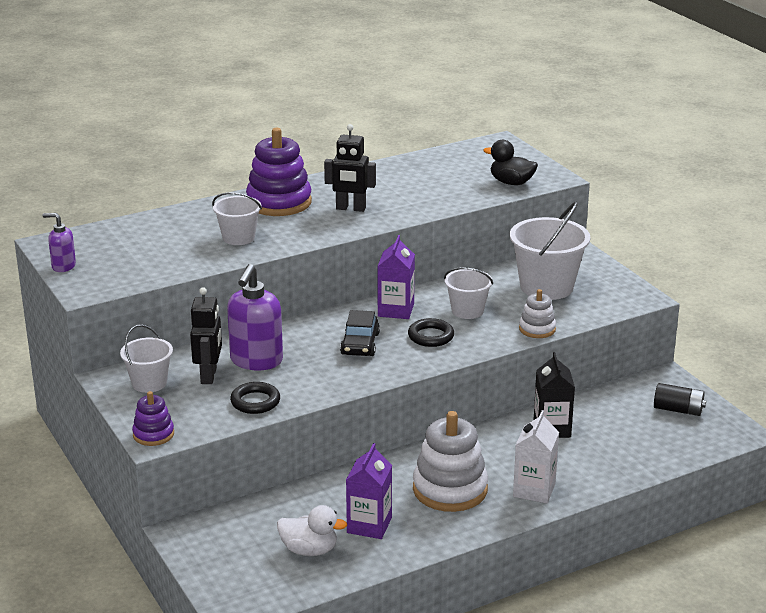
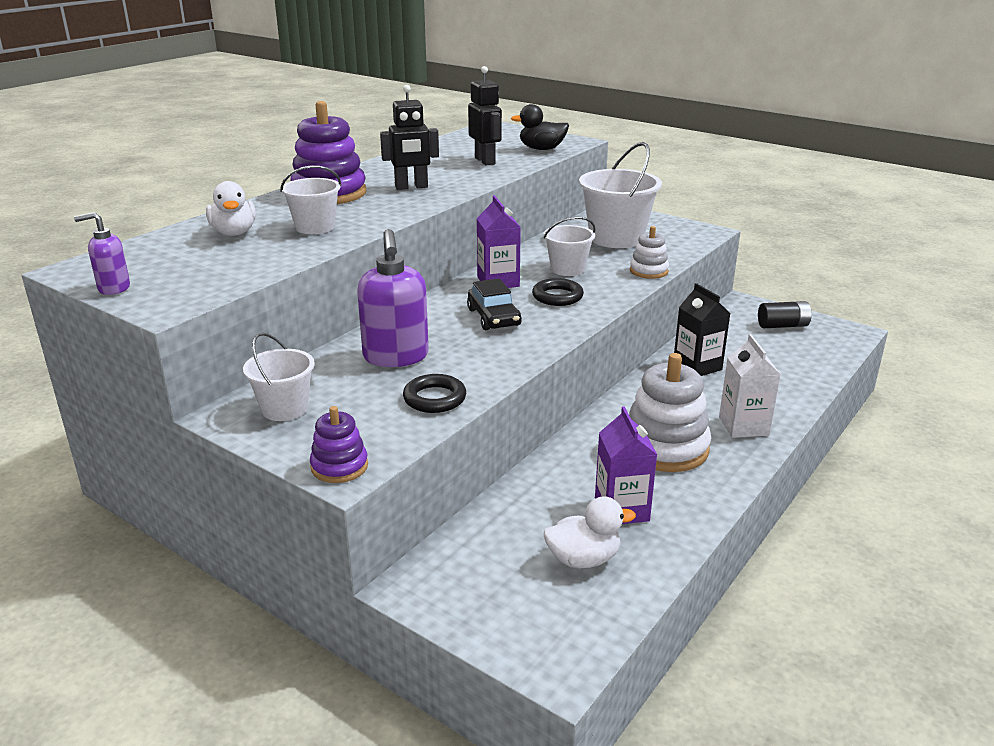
camera: 25 degrees left, 0 degrees up
black robot [190,287,222,384] -> black robot moved to [468,66,502,165]
none -> white duck [206,181,256,236]

